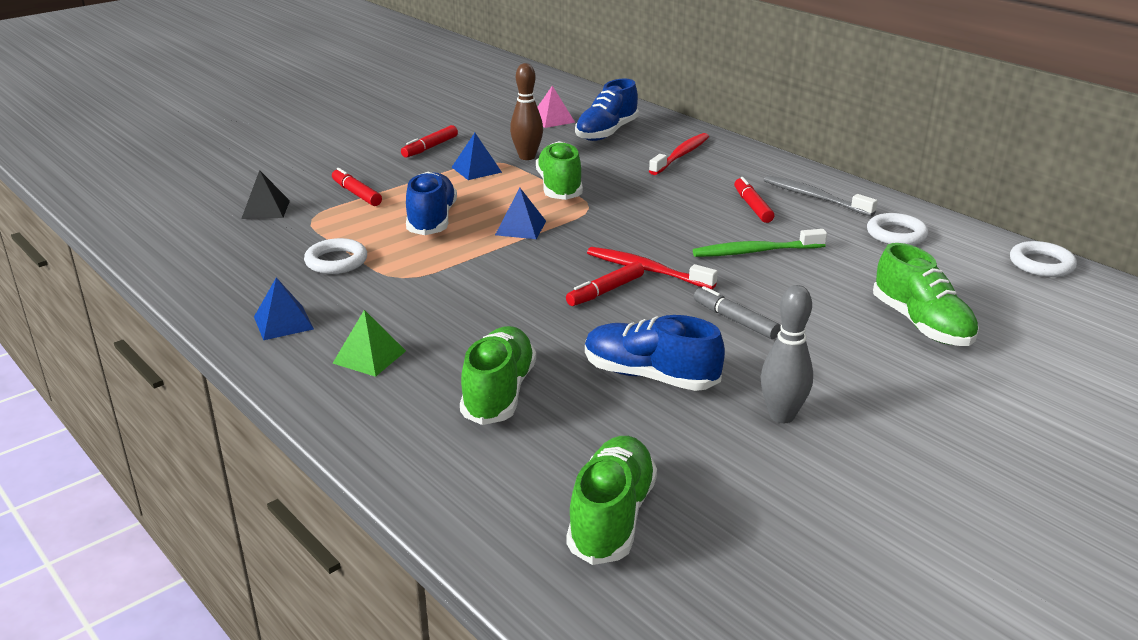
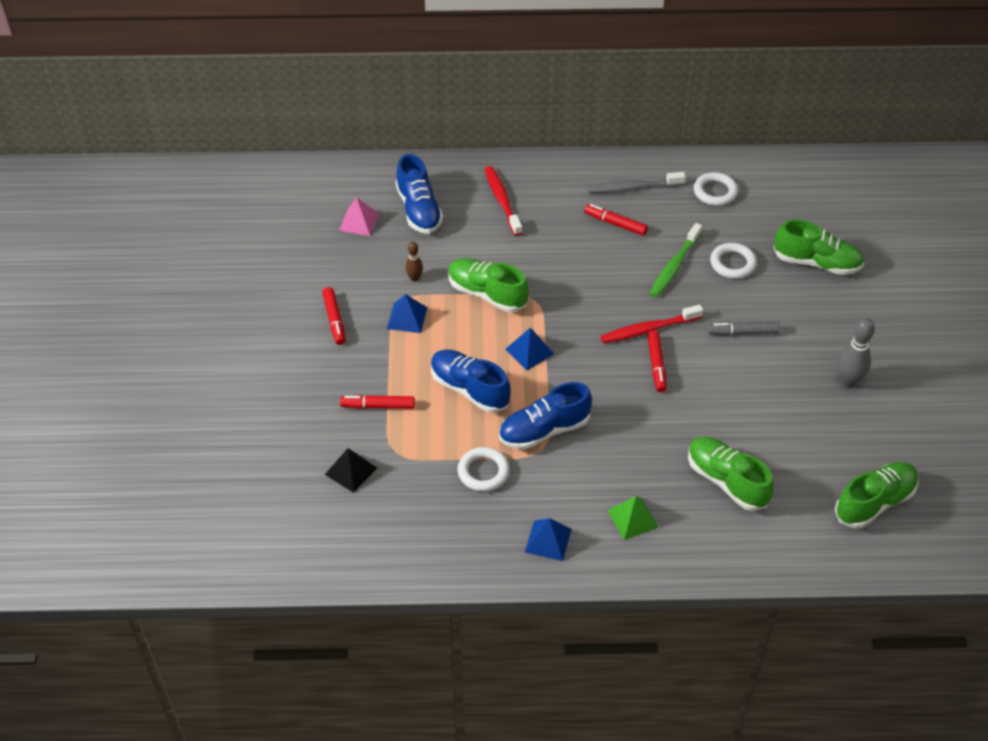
camera: 50 degrees left, 20 degrees up
brown bowling pin [510,63,543,160] -> brown bowling pin [406,242,423,282], size x0.58
green shoe [566,436,657,565] -> green shoe turned 90 degrees clockwise [835,462,918,528]
blue shoe [585,315,725,391] -> blue shoe moved to [499,382,592,450]
white ring [1010,241,1077,277] -> white ring moved to [710,243,757,279]

